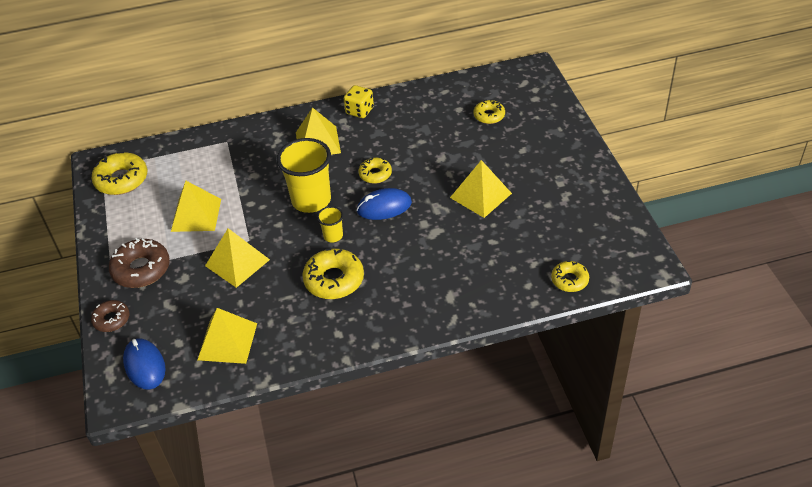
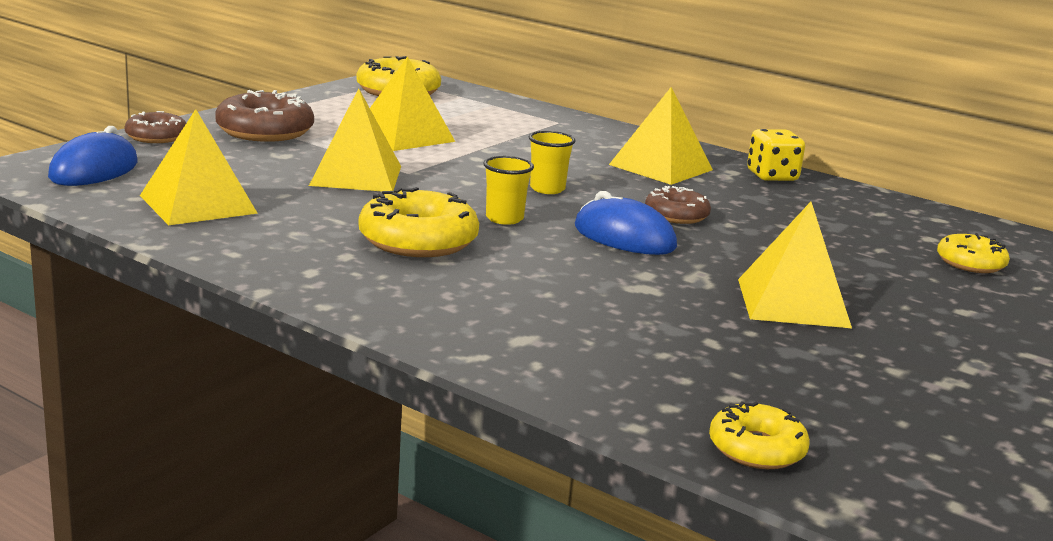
camera: 45 degrees right, 25 degrees down
yellow cup [276,138,331,213] -> yellow cup [529,131,575,194], size x0.48
yellow donut [358,158,392,184] -> brown donut [645,186,711,224]

